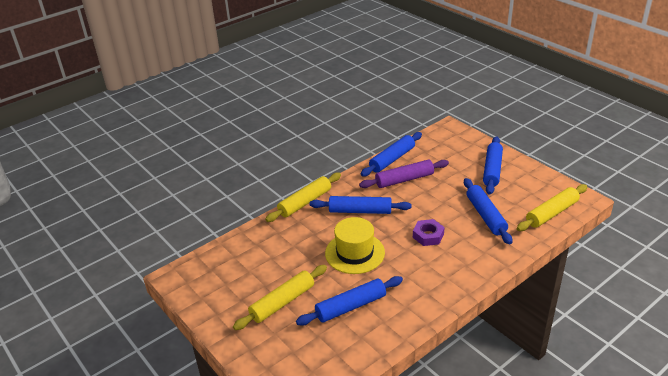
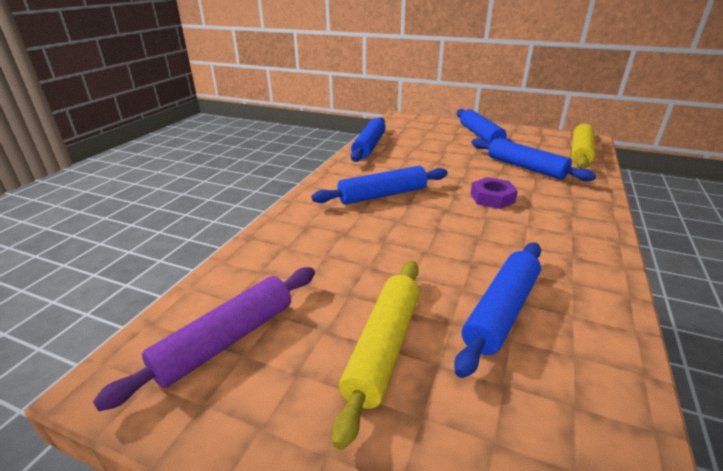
camera: 30 degrees left, 5 degrees down
yellow rolling pin [265,173,341,222] -> none
yellow hat [325,217,385,274] -> none
purple rolling pin [359,160,449,188] -> purple rolling pin moved to [93,267,315,411]

